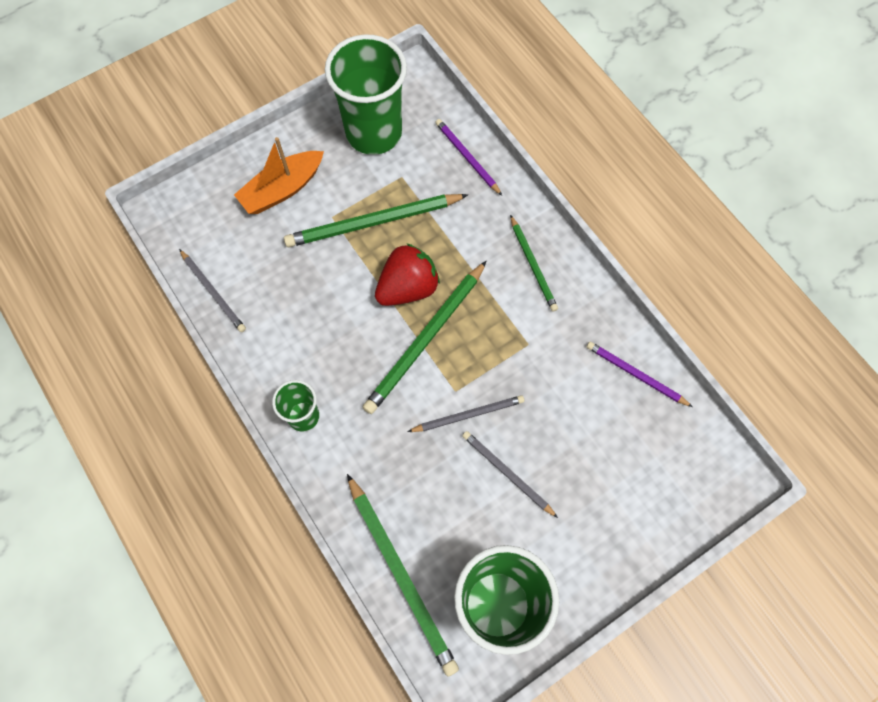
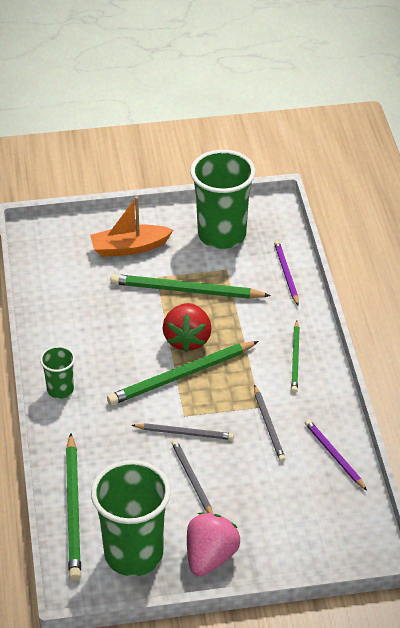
camera: 25 degrees right, 25 degrees down
grey pencil [179,249,246,332] -> grey pencil moved to [254,385,286,462]
red strawberry [375,243,440,306] -> red strawberry turned 105 degrees clockwise [163,303,212,352]
none -> pink strawberry [187,513,240,576]

